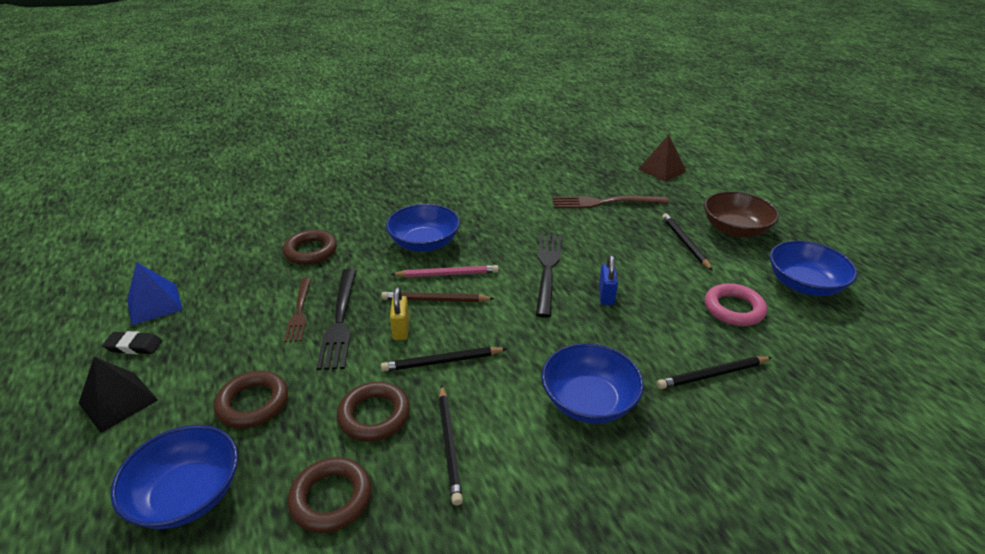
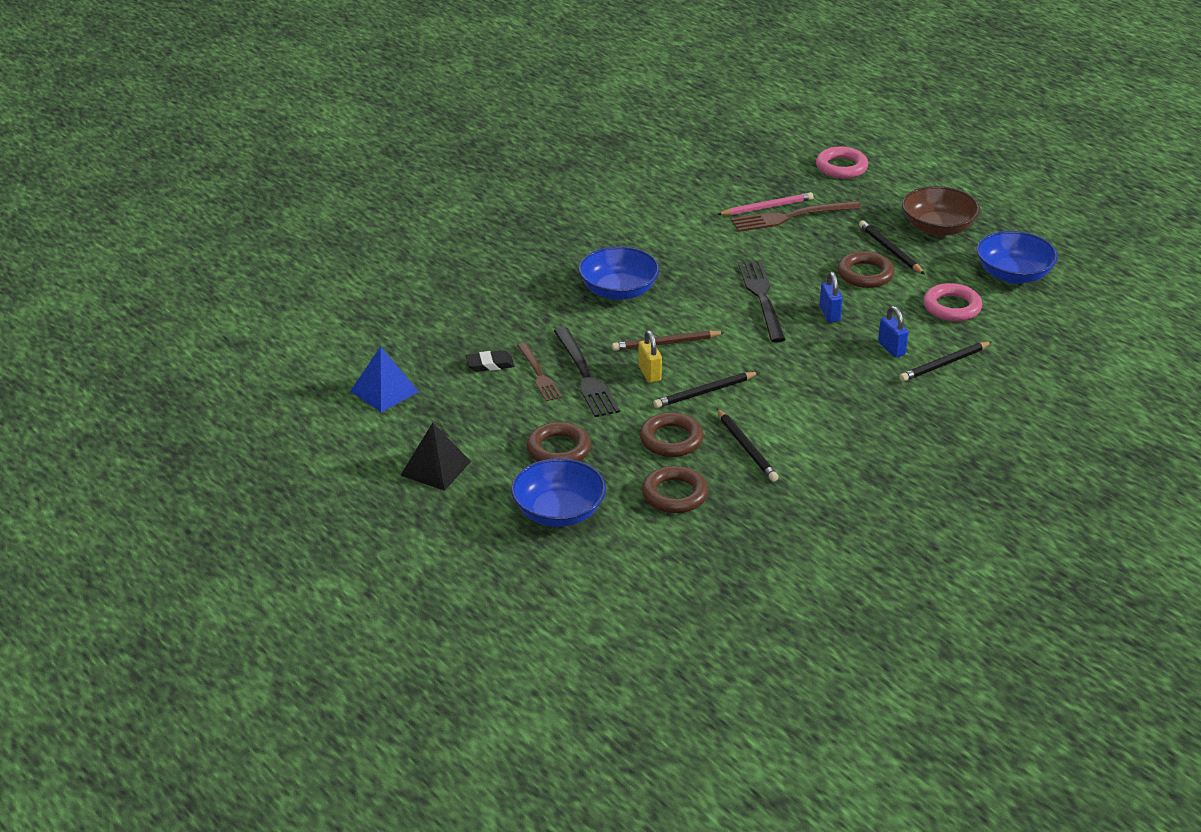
camera: 15 degrees left, 0 degrees up
black eraser [102,331,162,354] -> black eraser moved to [466,350,514,372]
brown ring [283,230,337,265] -> brown ring moved to [837,251,895,288]
pink pencil [391,265,499,277] -> pink pencil moved to [717,192,814,215]
blue bowl [542,343,644,424] -> none
brown pyramid [638,135,686,182] -> pink ring [816,147,868,179]
none -> blue padlock [878,306,908,357]

